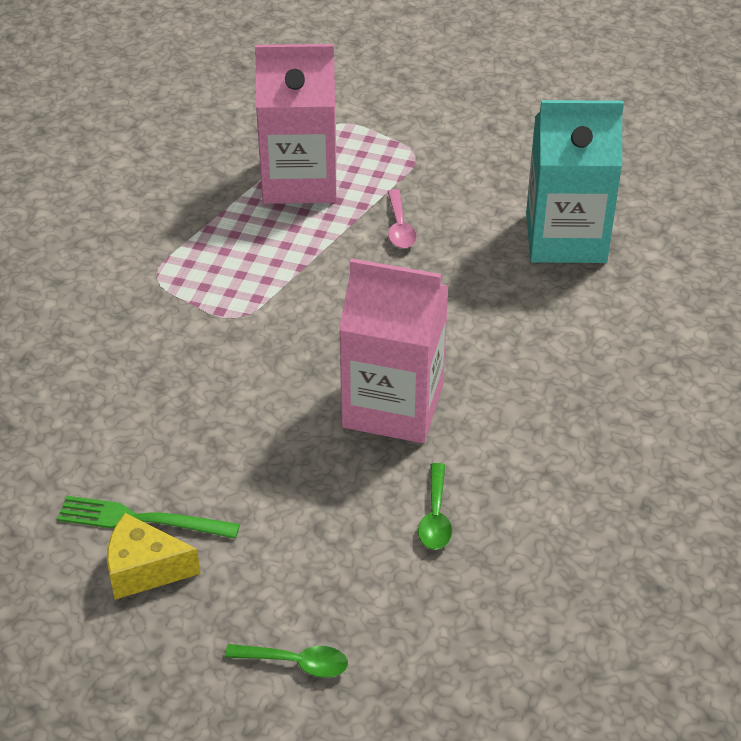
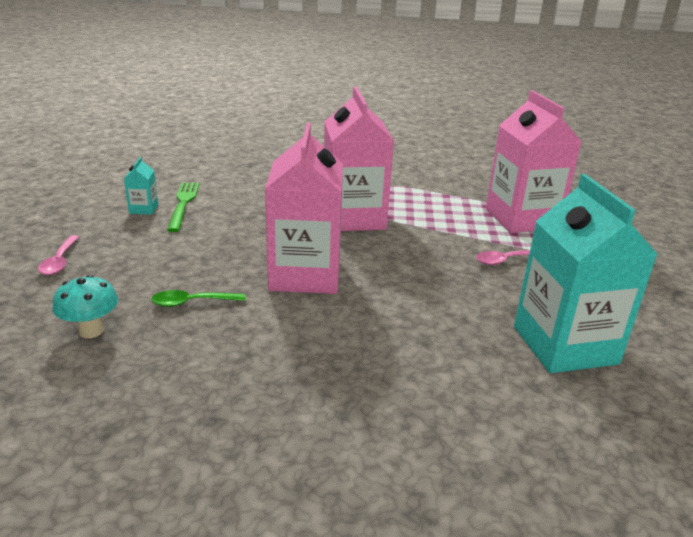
camera: 75 degrees right, 15 degrees down
yellow cheese [107,513,200,600] -> turquoise carton [124,157,158,215]
green spoon [225,644,348,678] -> pink spoon [38,235,79,275]
none -> turquoise mushroom [52,275,118,338]
none -> pink carton [324,87,394,231]

